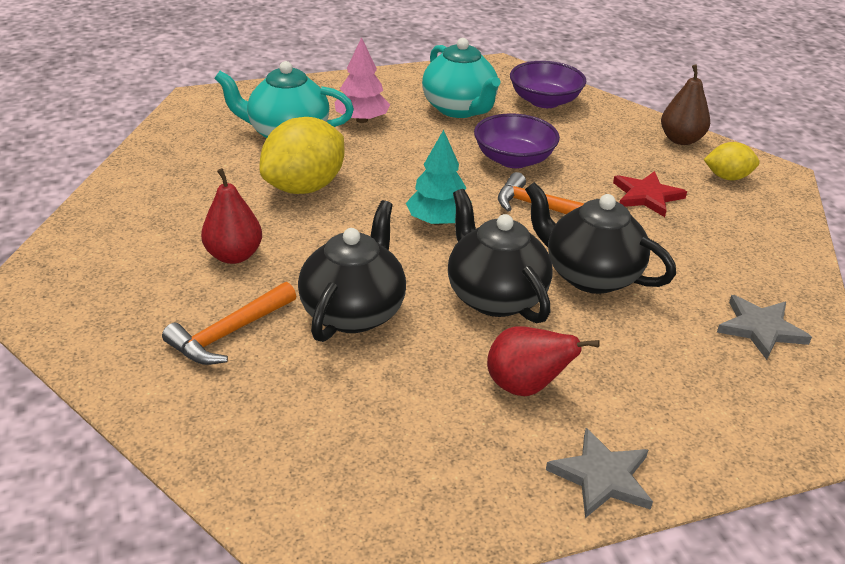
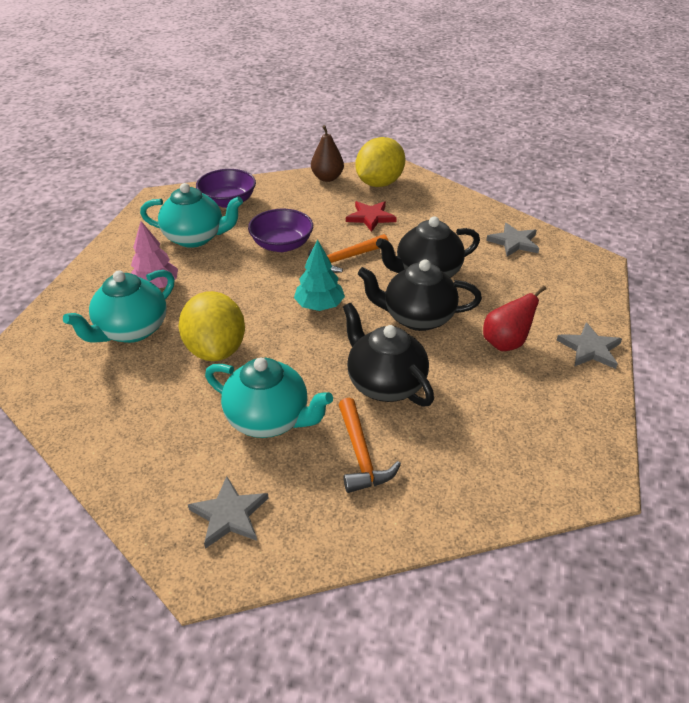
camera: 55 degrees left, 5 degrees up
red pear [201,168,262,264] -> turquoise teapot [205,358,333,438]
yellow lemon [704,142,759,180] -> yellow lemon [356,137,405,187], size x1.85
none -> grey star [188,476,269,549]

